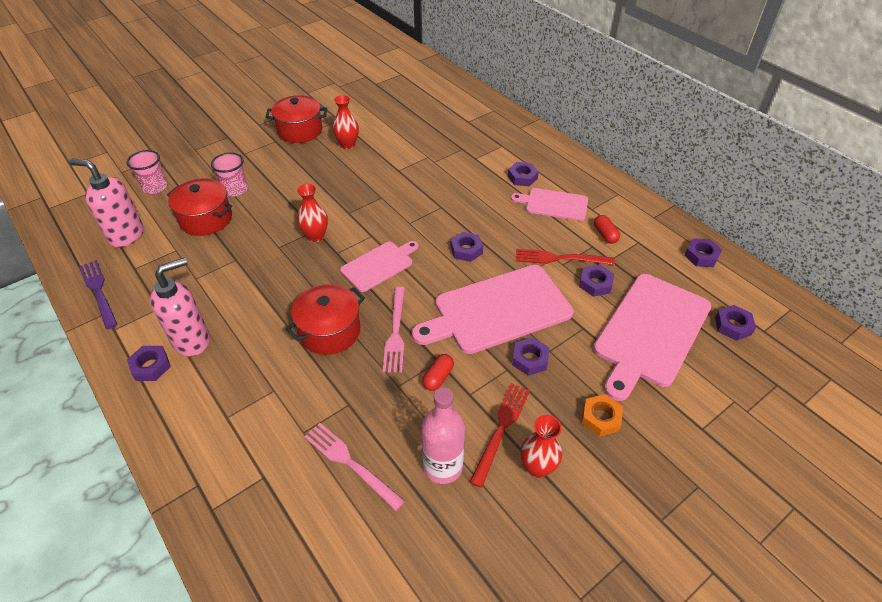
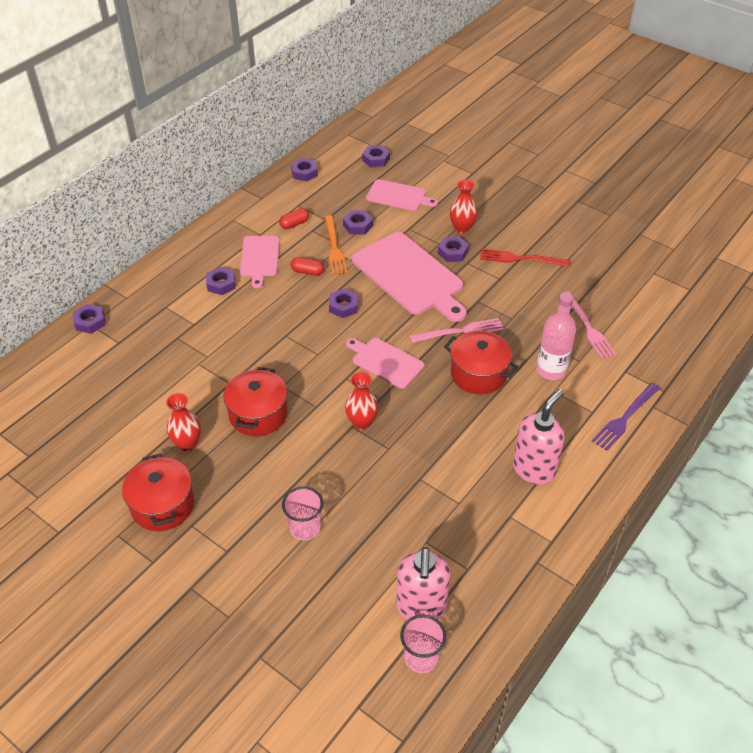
camera: 105 degrees left, 0 degrees up
purple fork [79,260,118,329] -> purple fork moved to [592,383,660,451]
pink cup [127,150,167,194] -> pink cup moved to [400,615,446,673]
purple nut [127,346,171,381] -> purple nut moved to [73,304,106,334]
pink soap dispenser [150,257,210,357] -> pink soap dispenser turned 90 degrees clockwise [513,389,565,485]
red pot [167,178,232,236] -> red pot moved to [224,367,287,437]
pink fork [304,423,405,511] -> pink fork turned 45 degrees counterclockwise [563,291,617,360]
red capsule [422,354,454,391] -> red capsule moved to [291,257,324,276]
pink bottle [422,388,465,484] -> pink bottle moved to [536,292,576,380]
red fork [516,249,615,265] -> orange fork [324,215,348,275]
red vase [521,415,562,478] -> red vase moved to [450,180,477,234]
orange nut [581,394,623,437] -> none
pink cutting board [593,274,711,401] -> pink cutting board [366,179,438,211], size x0.56

